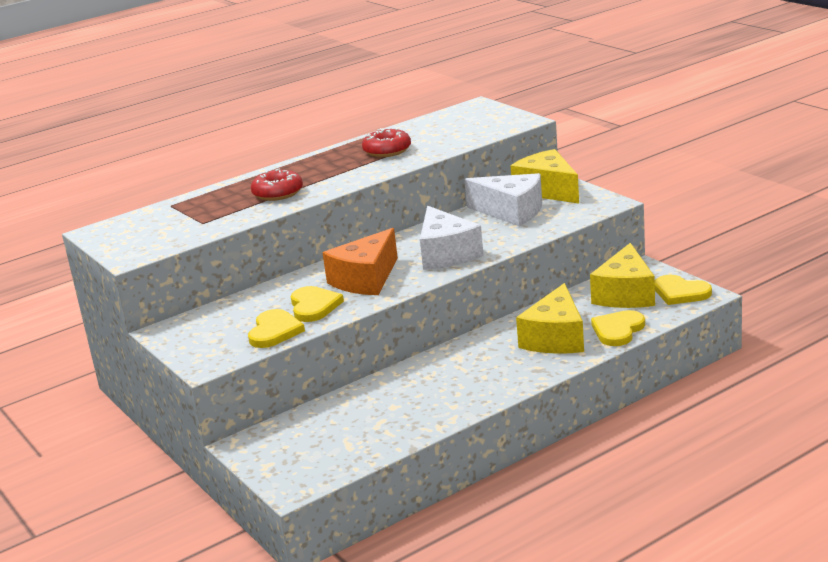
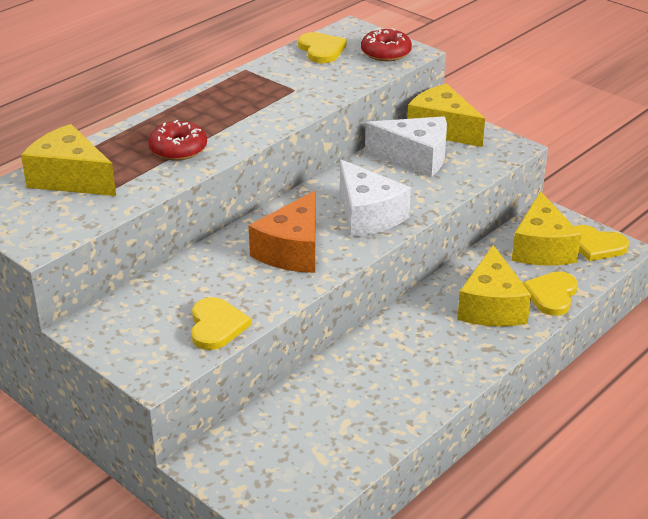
camera: 15 degrees left, 10 degrees up
yellow heart [291,286,344,322] -> yellow heart moved to [298,32,347,63]
red donut [362,128,411,157] -> red donut moved to [361,28,412,61]
none -> yellow cheese [21,124,116,196]

